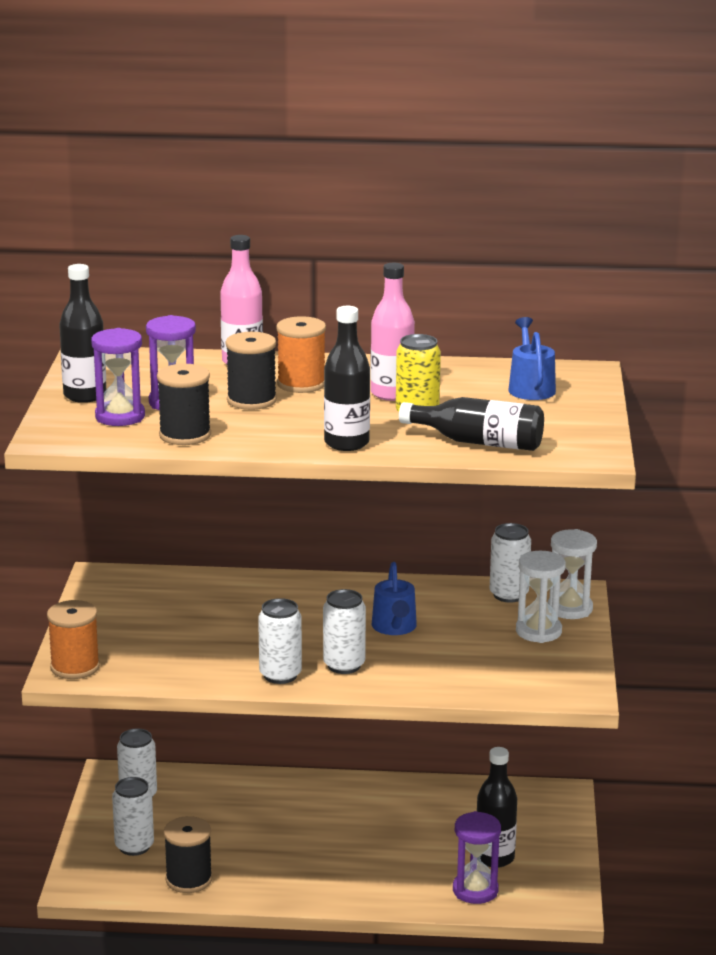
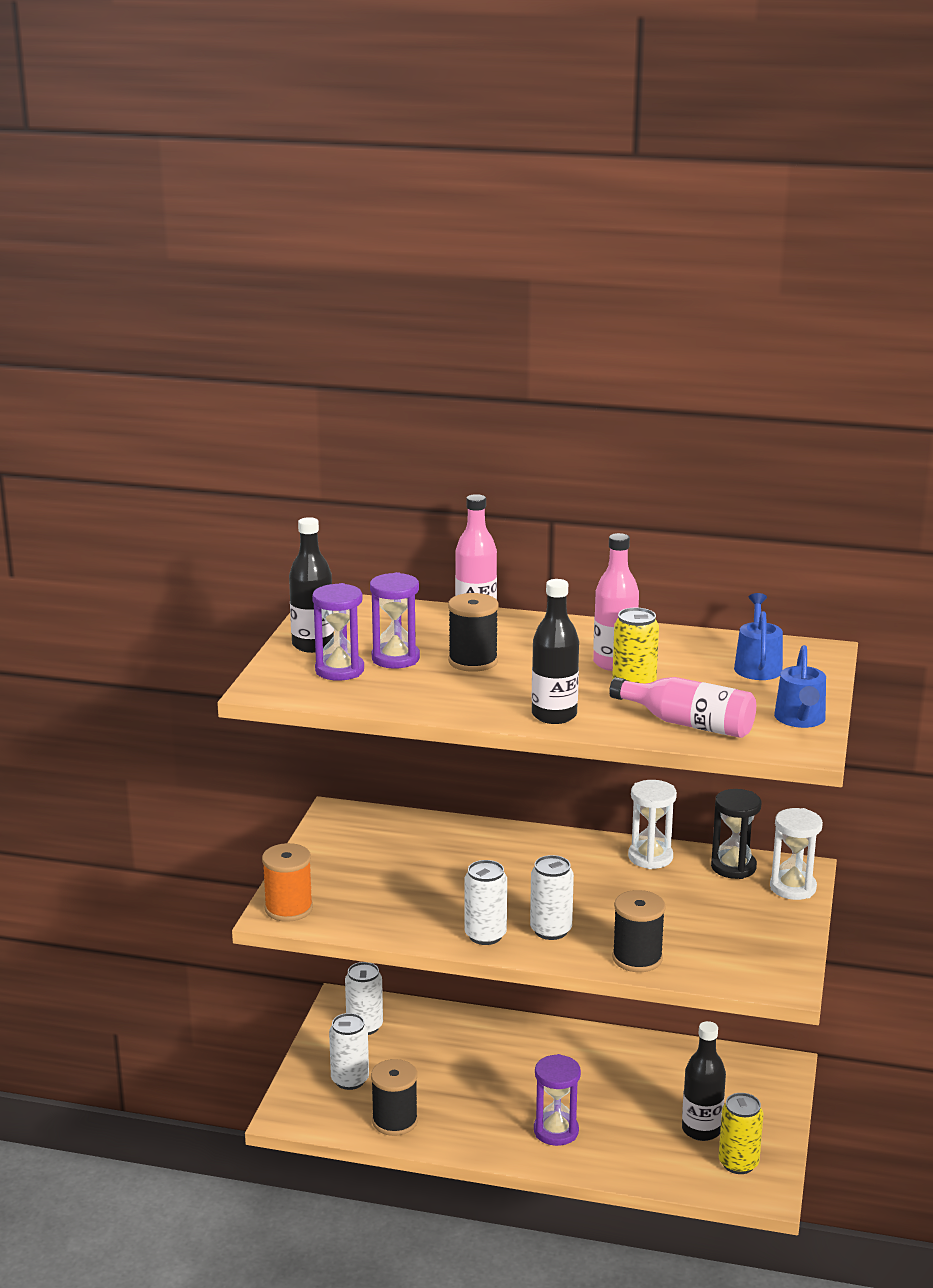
camera: 10 degrees right, 0 degrees up
black spool [157,364,211,445] -> black spool moved to [612,890,666,972]
orange spool [276,316,326,393] -> none
blue watering can [372,562,417,635] -> blue watering can moved to [774,645,826,728]
black bottle [399,397,544,451] -> pink bottle [609,677,756,738]
purple hourglass [453,811,501,904] -> purple hourglass moved to [534,1054,581,1146]
white can [490,523,531,603] -> black hourglass [711,789,761,879]
white hourglass [516,551,566,643] -> white hourglass moved to [628,780,677,869]
none -> yellow can [719,1093,763,1174]

